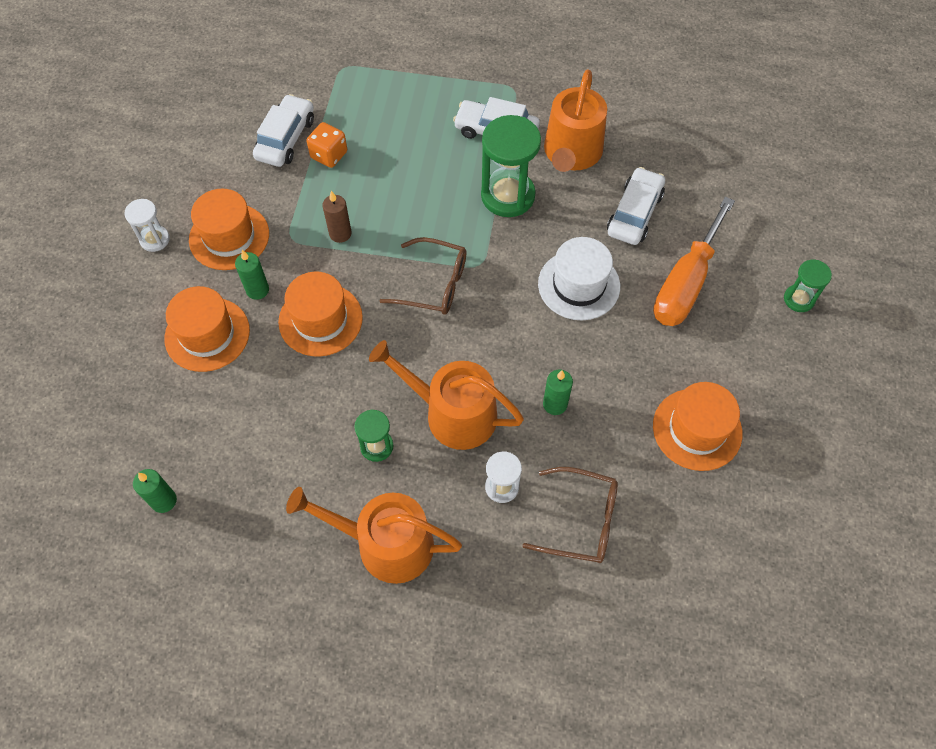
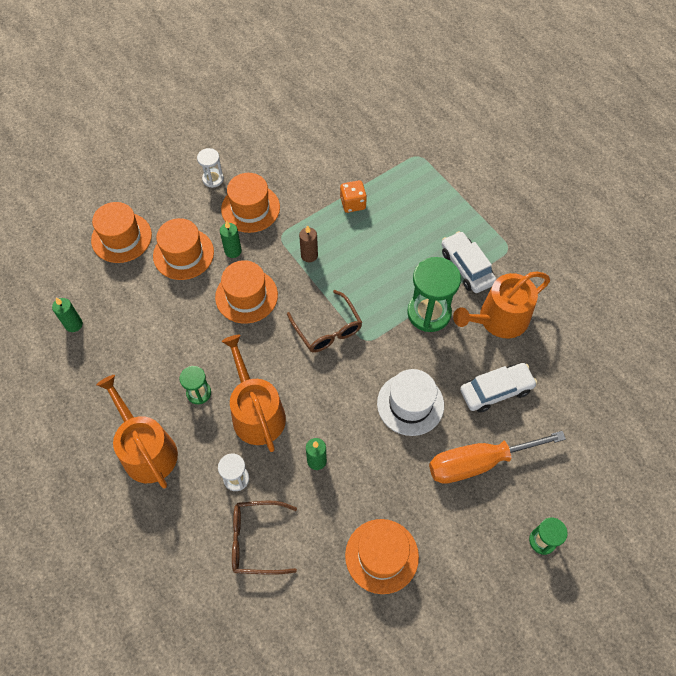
camera: 45 degrees right, 0 degrees up
white car [253,94,314,167] -> none
brown glasses [522,467,618,563] -> brown glasses turned 120 degrees clockwise [232,501,297,575]
none -> orange hat [91,202,152,263]

